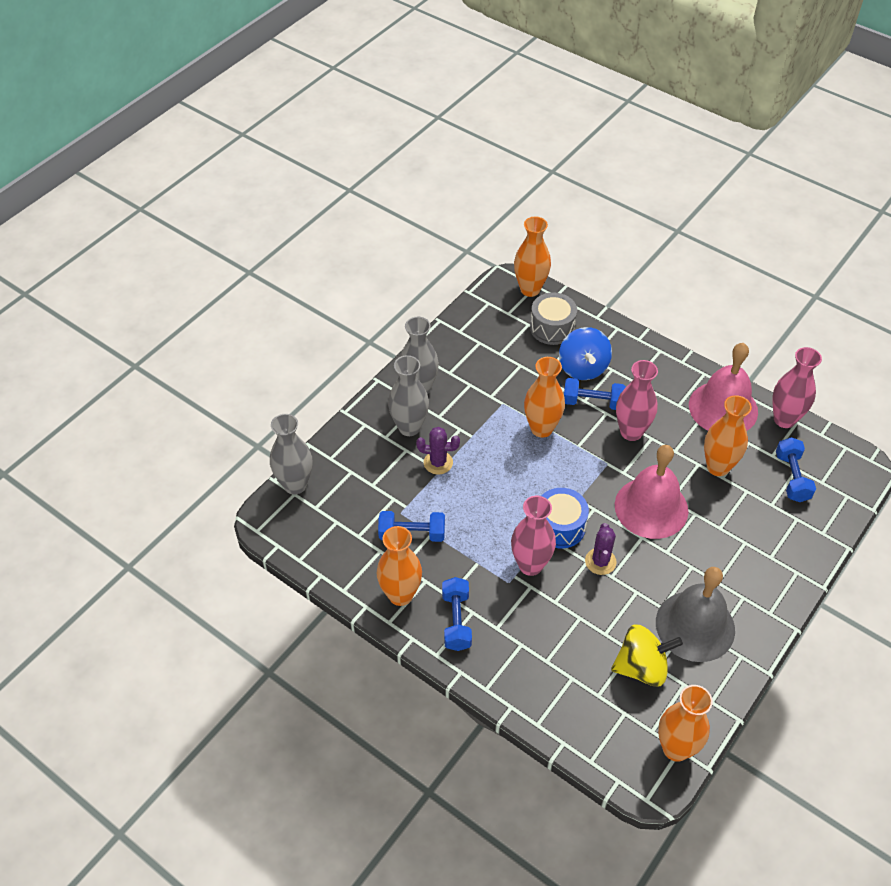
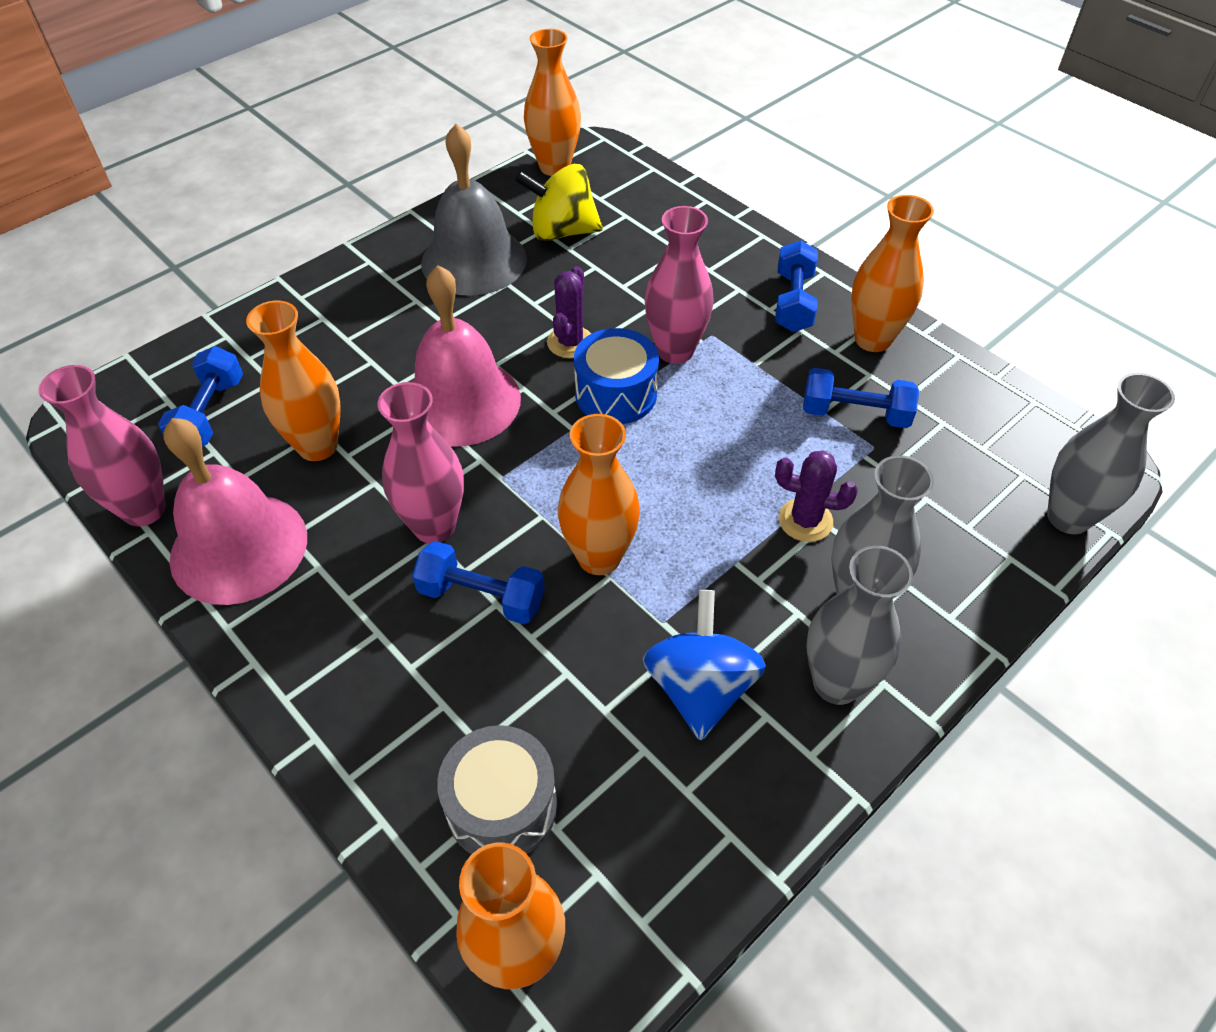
camera: 170 degrees left, 0 degrees up
blue spinning top [559,327,612,380] -> blue spinning top moved to [643,590,766,741]

